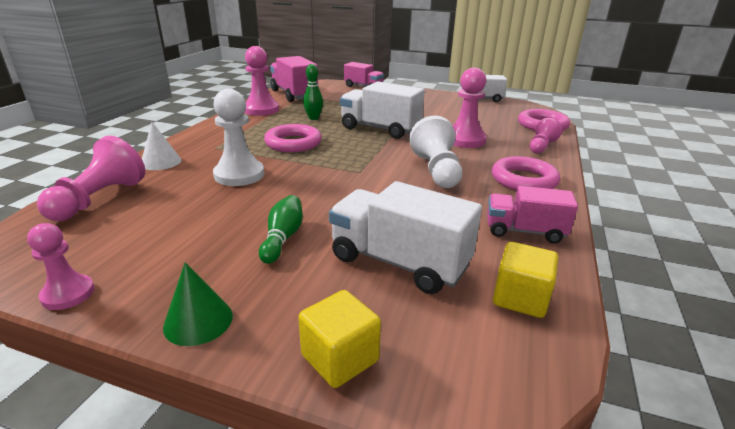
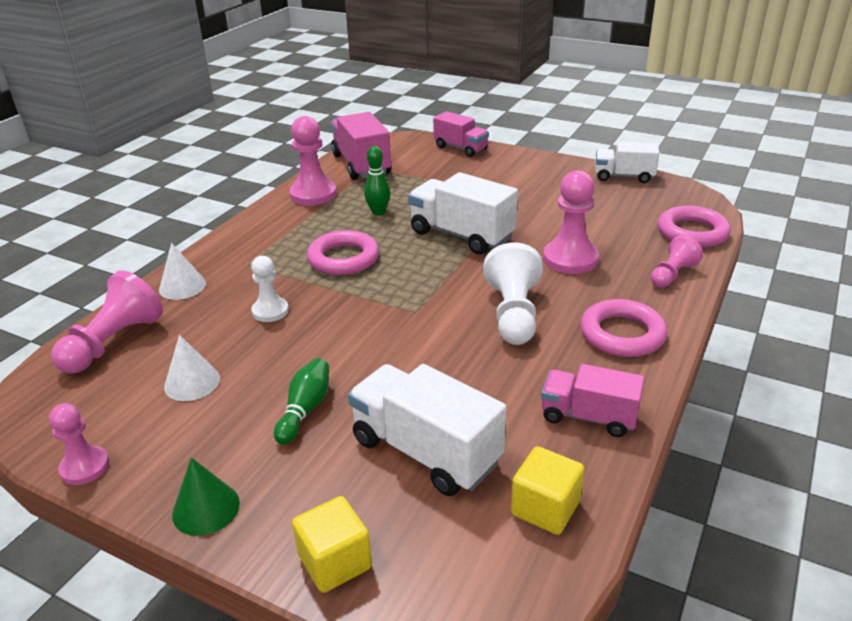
camera: 10 degrees right, 5 degrees up
white pawn [213,89,264,186] -> white pawn [251,256,289,322], size x0.62
none -> white cone [164,335,220,401]

